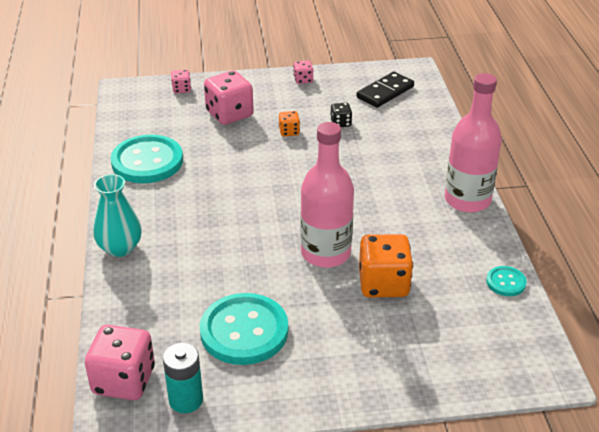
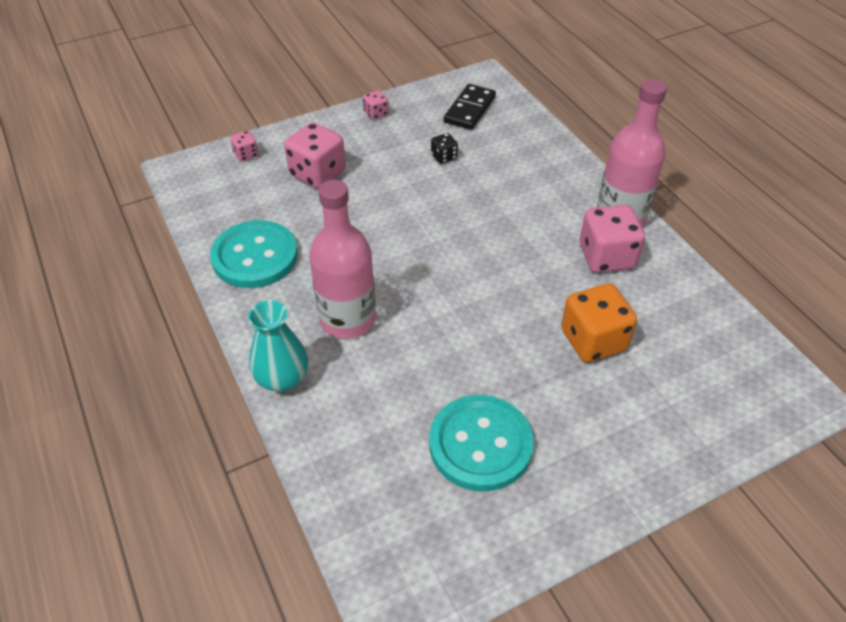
camera: 20 degrees left, 10 degrees up
pink dice [85,325,155,400] -> pink dice moved to [580,205,645,273]
turquoise battery [163,343,203,413] -> none
orange dice [279,111,300,136] -> none
pink bottle [301,122,354,268] -> pink bottle moved to [309,180,376,339]
turquoise button [486,266,527,296] -> none

